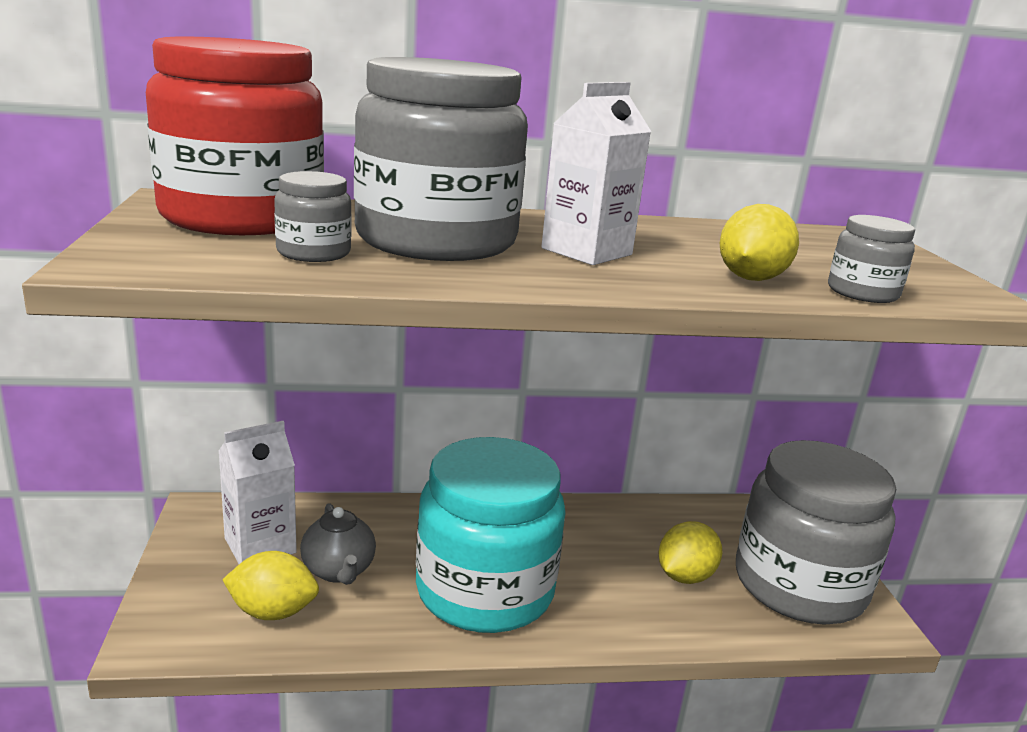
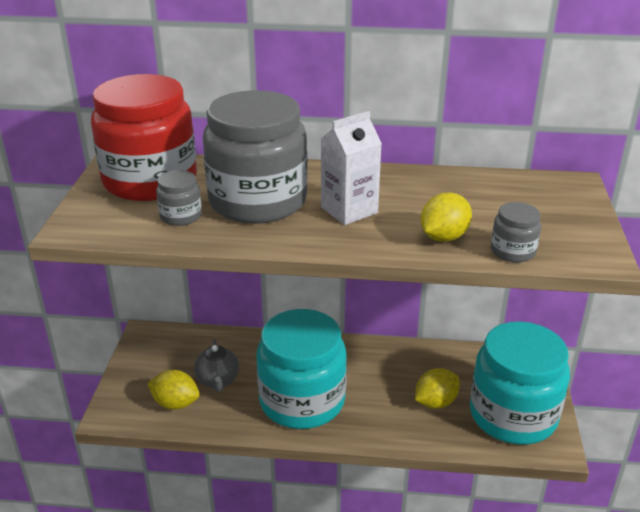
camera: 15 degrees right, 10 degrees up
white carton [218,421,297,564] -> none
grey jar [736,440,896,625] -> turquoise jar [470,321,570,445]

